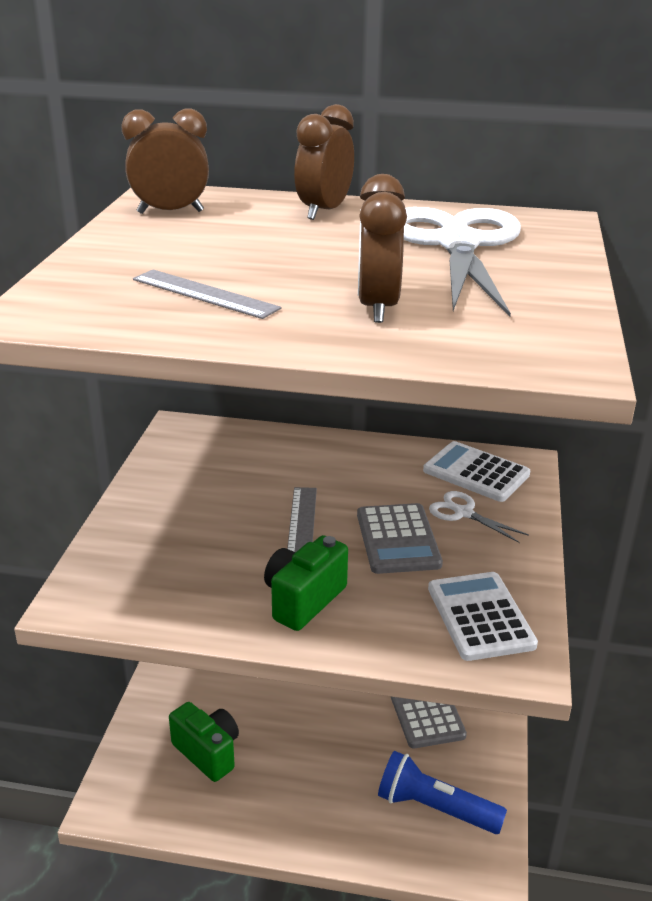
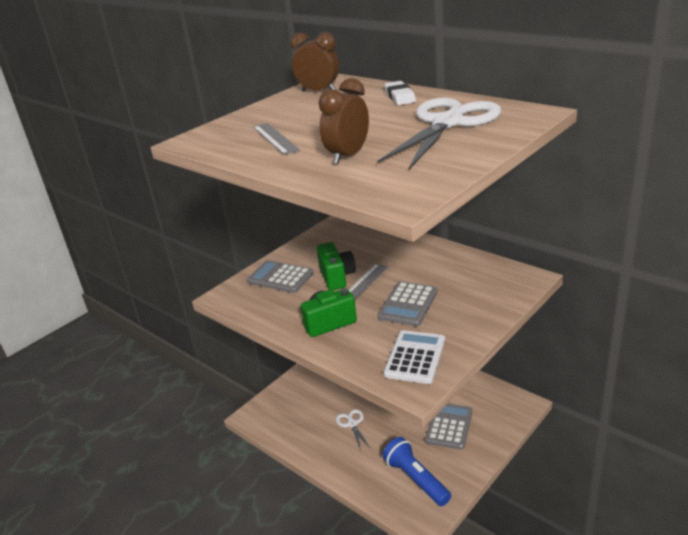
camera: 35 degrees right, 0 degrees up
green camera [169,702,239,782] -> green camera moved to [317,242,356,290]
brown clock [294,104,354,220] -> white eraser [384,81,416,105]
white calculator [423,441,530,502] -> none
white scissors [429,491,529,543] -> white scissors moved to [336,409,371,451]
none -> grey calculator [247,260,314,293]

